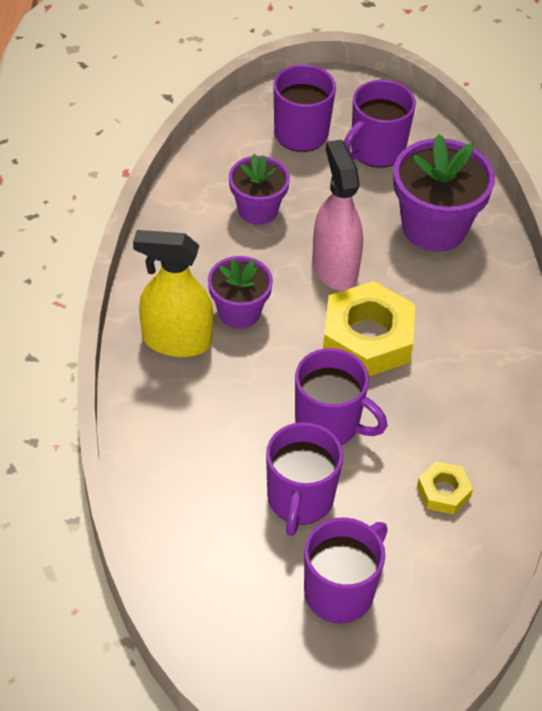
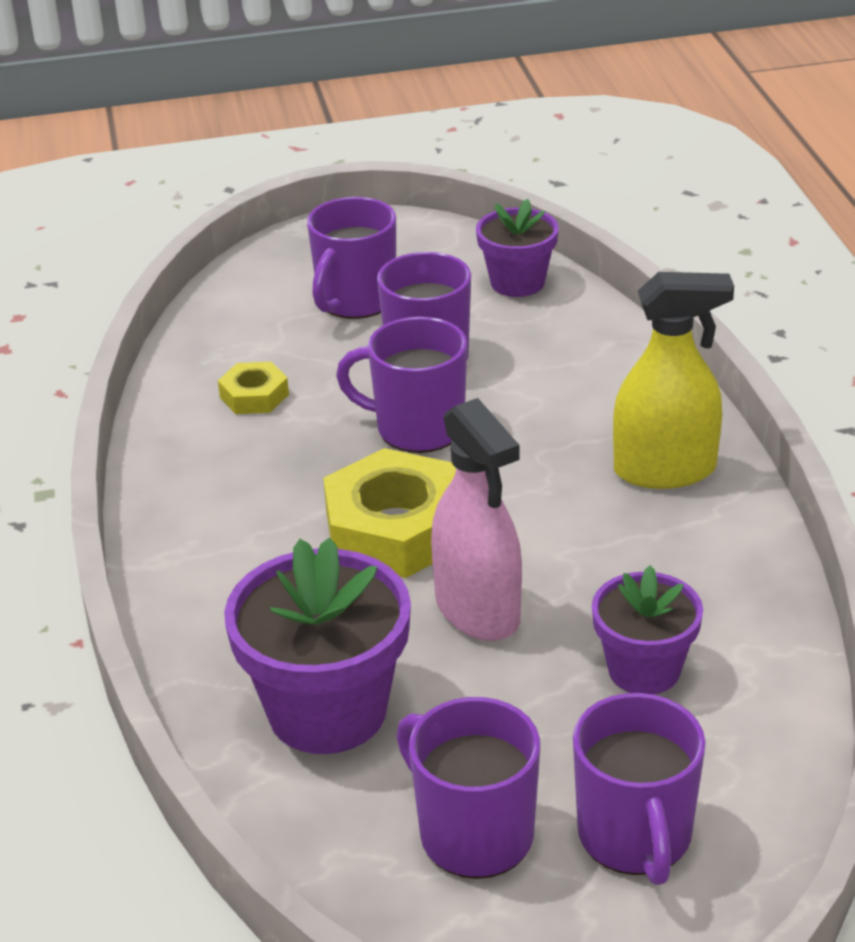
camera: 170 degrees right, 15 degrees down
purple flower pot [208,256,273,329] -> purple flower pot moved to [476,199,559,297]
purple mug [343,80,416,168] -> purple mug turned 75 degrees counterclockwise [396,697,540,879]

